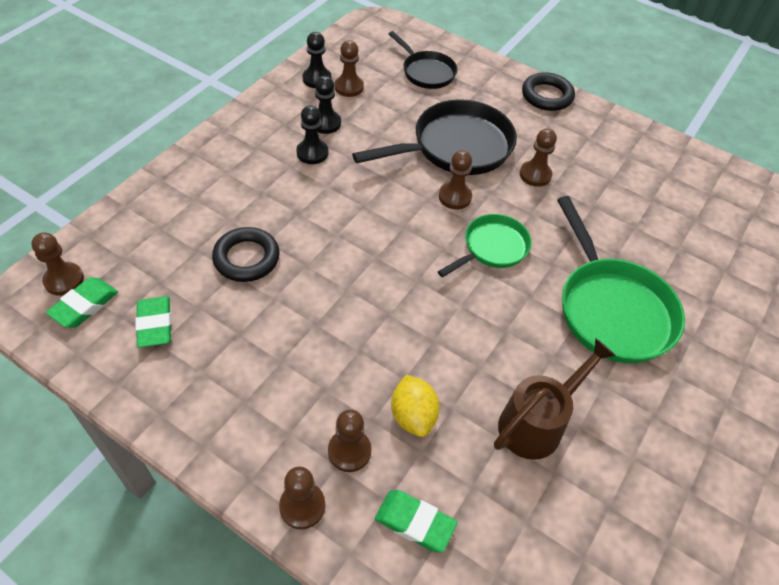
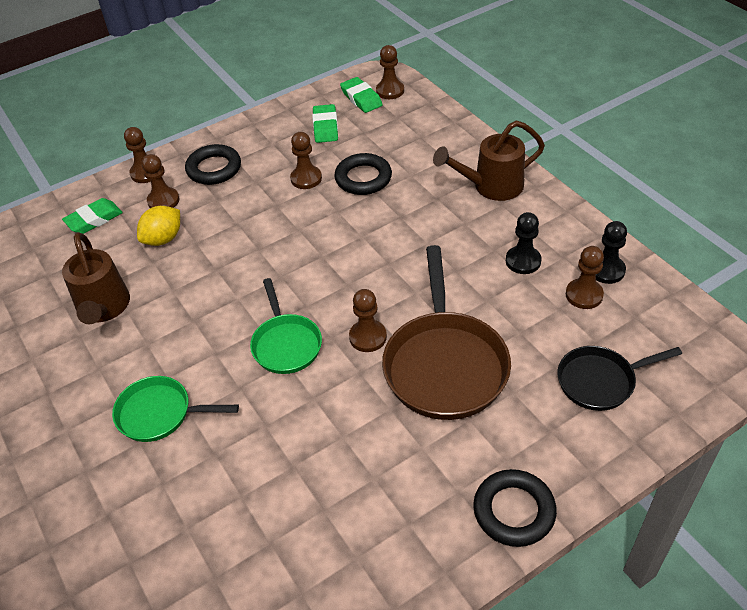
camera: 120 degrees right, 5 degrees down
green eraser [135,296,172,348] -> green eraser turned 75 degrees clockwise [312,104,338,143]
black pawn [296,105,329,164] -> none
black pan [352,99,517,175] -> brown pan [382,245,511,420]
yellow lemon [391,375,440,437] -> yellow lemon turned 60 degrees counterclockwise [137,206,180,246]
brown pawn [520,129,557,187] -> brown pawn moved to [290,132,322,189]
green pan [557,196,685,363] -> green pan [112,376,239,442], size x0.59
none -> black ring [185,144,241,185]
none -> brown watering can [433,121,545,201]

